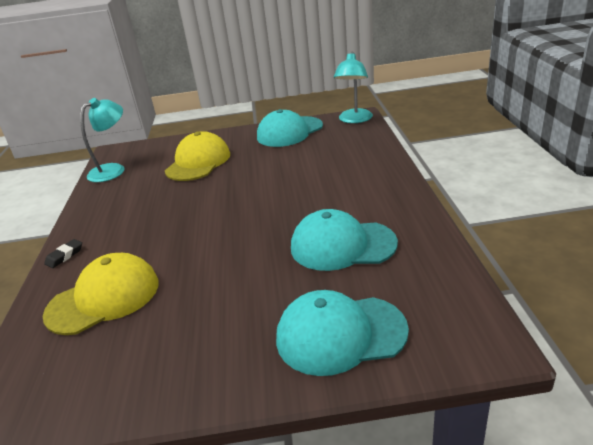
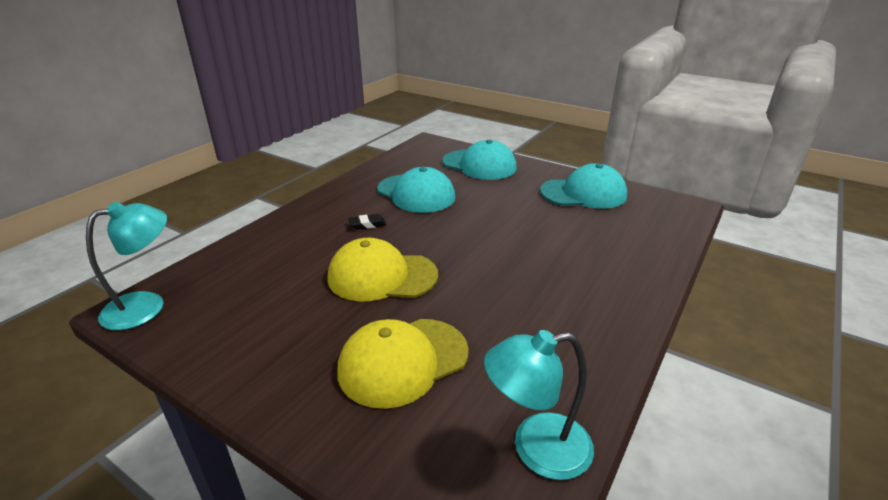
camera: 145 degrees left, 0 degrees up
yellow cap [43,253,158,335] -> yellow cap moved to [328,238,438,302]
black eraser [44,239,82,268] -> black eraser moved to [348,214,386,230]
turquoise cap [257,109,323,147] -> turquoise cap moved to [540,163,627,209]

